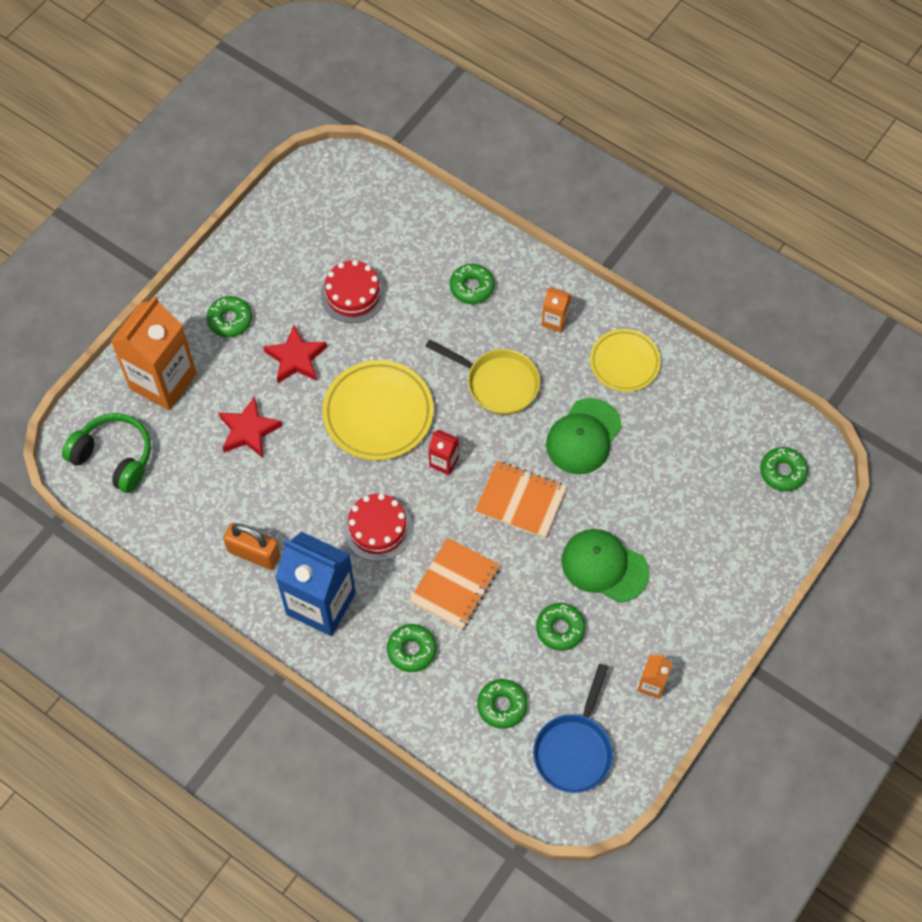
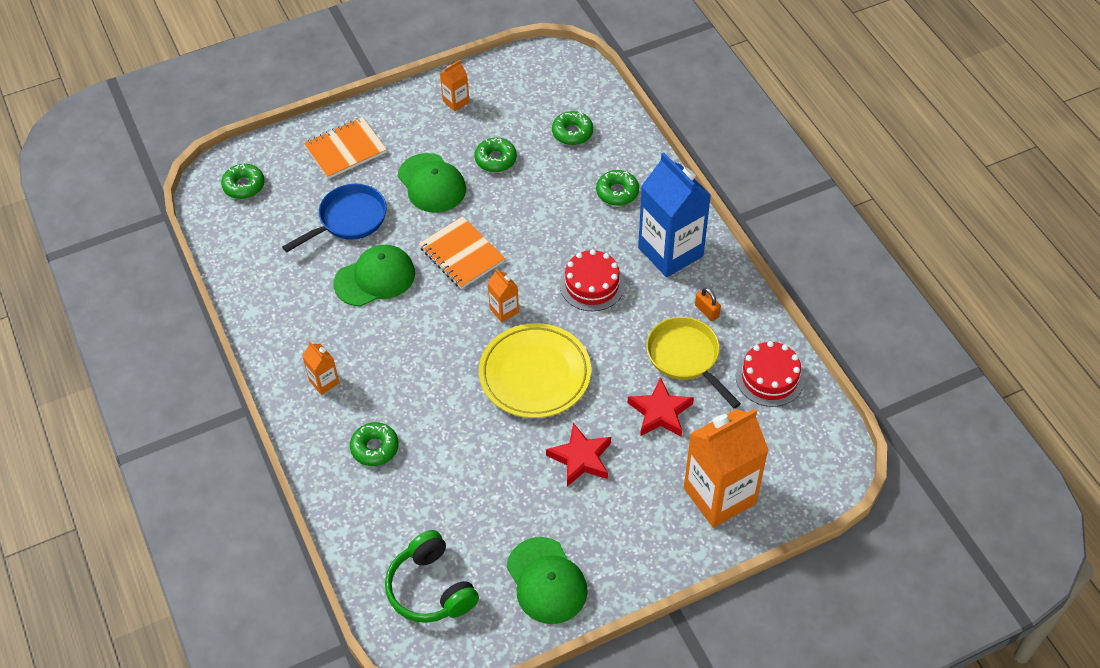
camera: 150 degrees left, 10 degrees down
green headphones [62,413,151,493] -> green headphones moved to [385,530,479,623]
green donut [207,296,252,337] -> none
orange padlock [223,523,280,570] -> orange padlock [695,288,721,321], size x0.56
red cake [321,260,386,323] -> red cake moved to [736,341,804,407]
orange notebook [409,538,500,630] -> orange notebook moved to [304,117,387,179]
yellow pan [425,340,540,415] -> yellow pan moved to [646,317,741,408]
red carton [428,429,459,475] -> orange carton [488,269,519,322]
blue pan [533,664,613,793] -> blue pan moved to [282,184,387,252]
yellow plate [590,329,661,392] -> none
none -> green cap [506,537,588,624]

